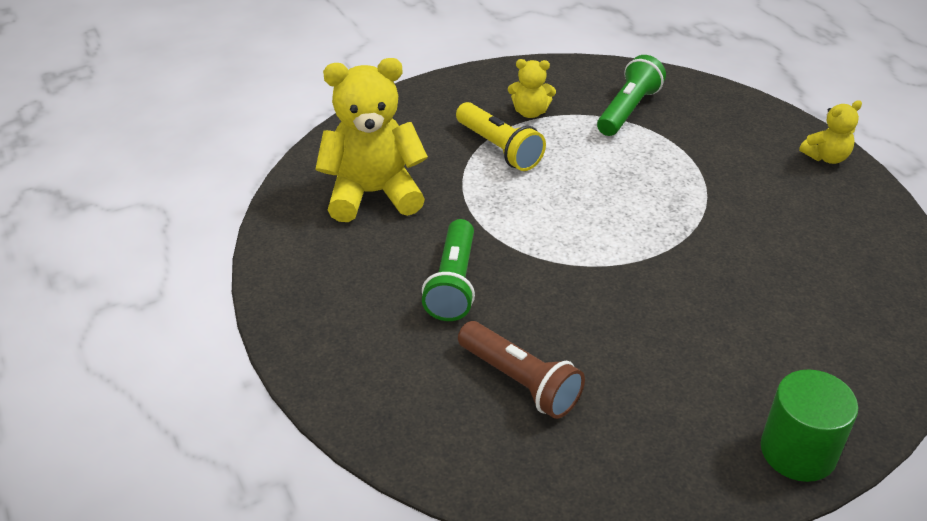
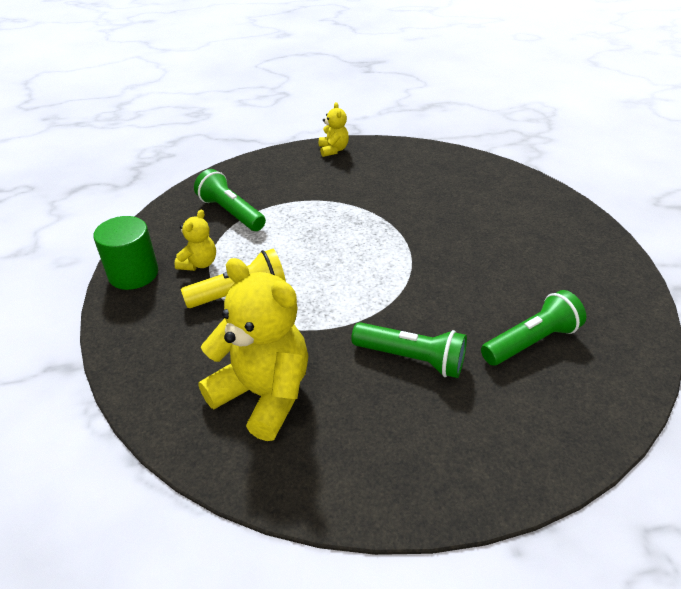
camera: 75 degrees left, 0 degrees up
yellow teddy bear [316,58,428,222] -> yellow teddy bear turned 120 degrees clockwise [199,258,308,441]
brown flashlight [458,321,585,419] -> green flashlight [481,290,586,365]
green cylinder [761,369,859,482] -> green cylinder moved to [93,216,158,290]

